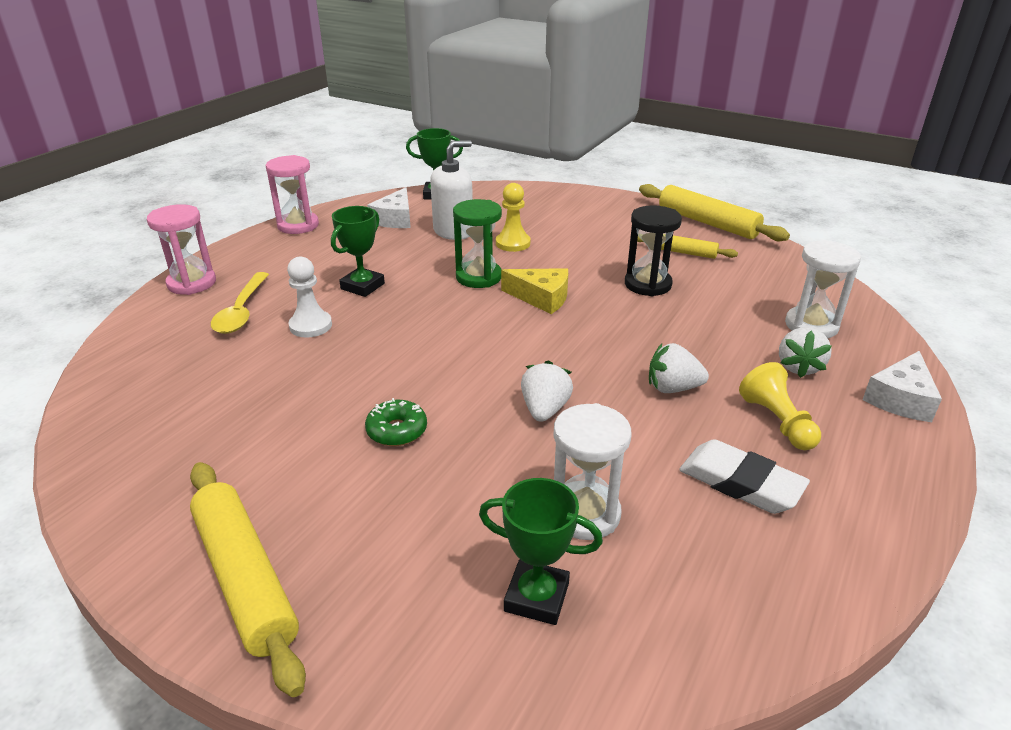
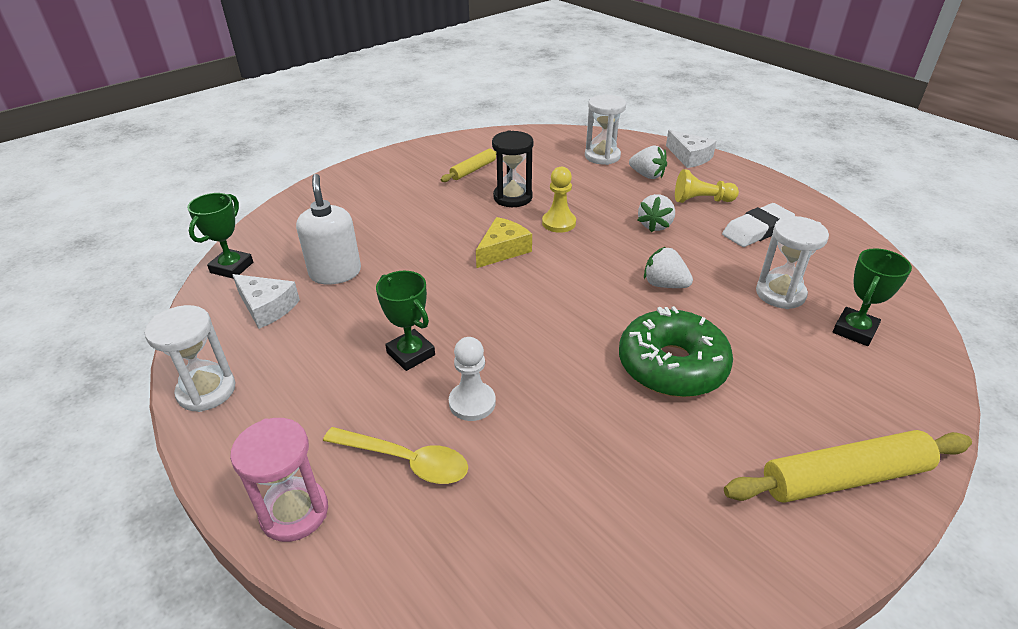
camera: 70 degrees left, 5 degrees up
pink hourglass [266,155,319,234] -> white hourglass [145,305,236,412]
green donut [365,398,427,446] -> green donut [619,306,733,397], size x2.05
green hourglass [453,199,502,288] -> none
yellow pawn [496,183,530,252] -> yellow pawn moved to [542,167,576,233]
yellow rolling pin [639,184,790,241] -> none

